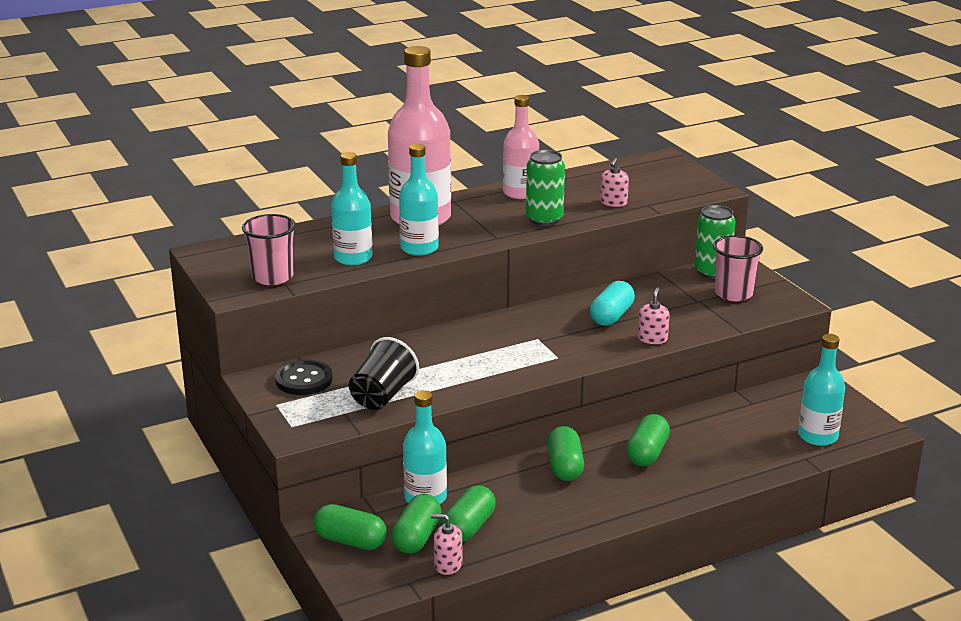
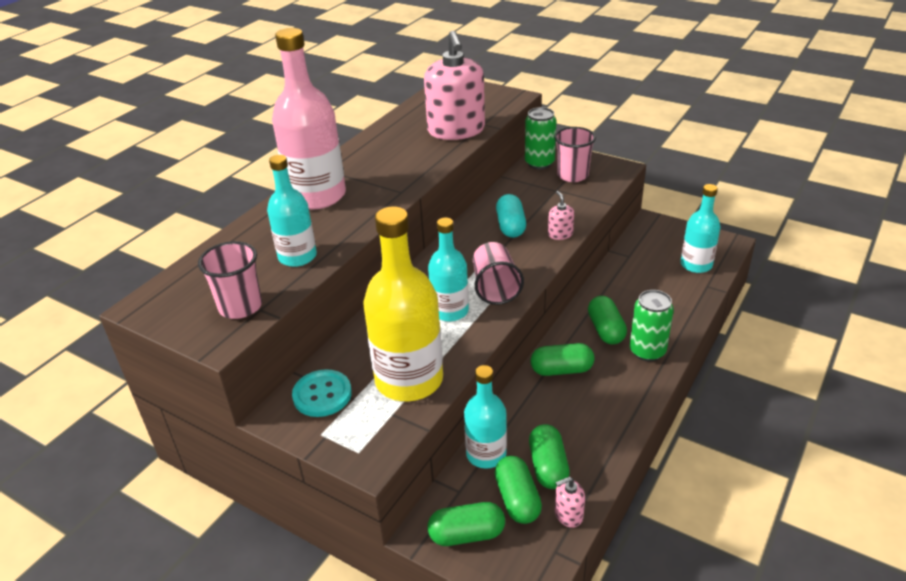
camera: 30 degrees left, 10 degrees up
black button [275,360,333,395] -> turquoise button [292,369,352,417]
black cup [349,337,419,410] -> yellow bottle [363,206,443,401]
turquoise bottle [399,144,439,256] -> turquoise bottle moved to [428,218,469,322]
pink bottle [503,95,539,199] -> none
green can [526,150,565,226] -> green can moved to [629,290,674,361]
green capsule [547,426,584,481] -> green capsule turned 60 degrees counterclockwise [531,343,595,376]
pink soap dispenser [600,158,629,207] -> pink soap dispenser [424,31,485,140], size x2.41
none -> pink cup [473,242,524,305]

